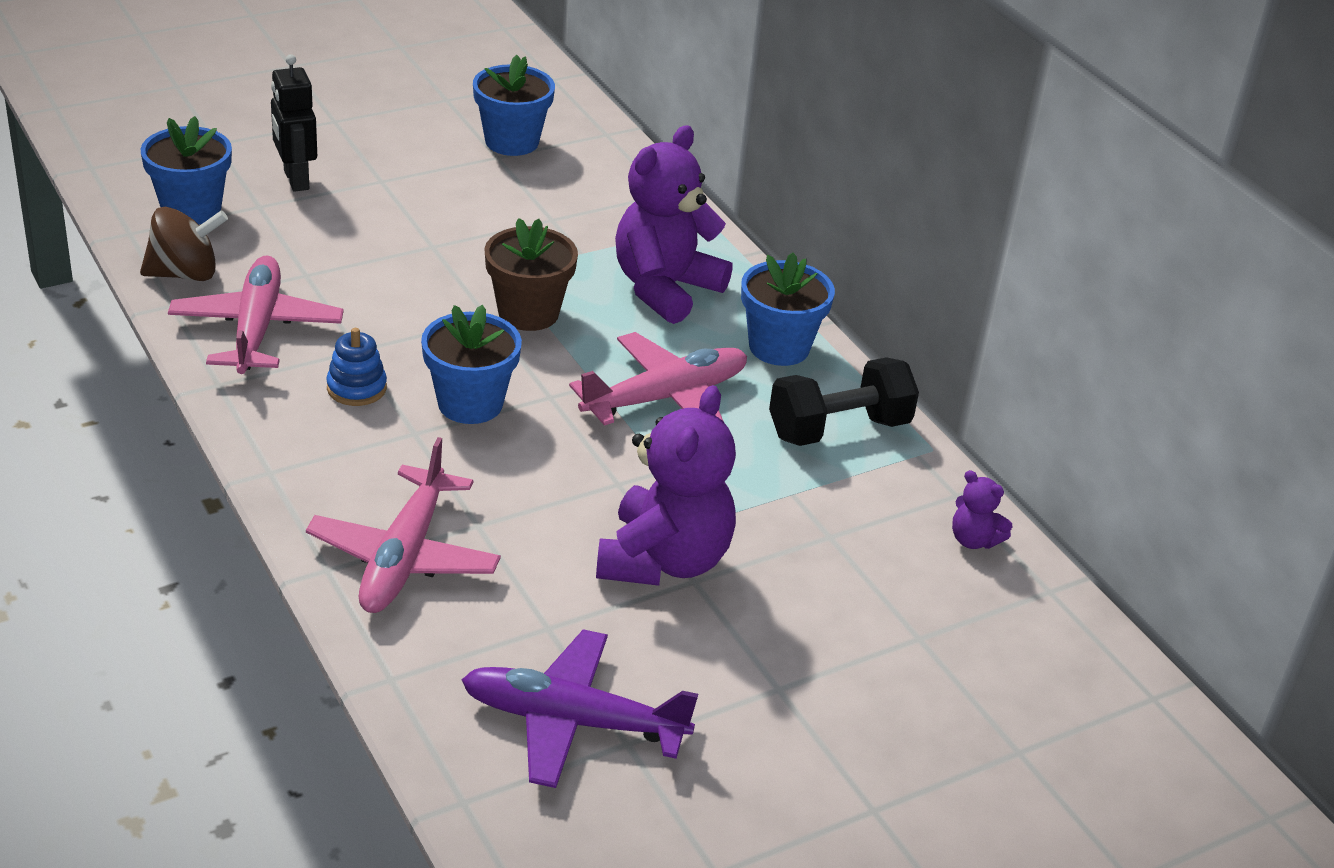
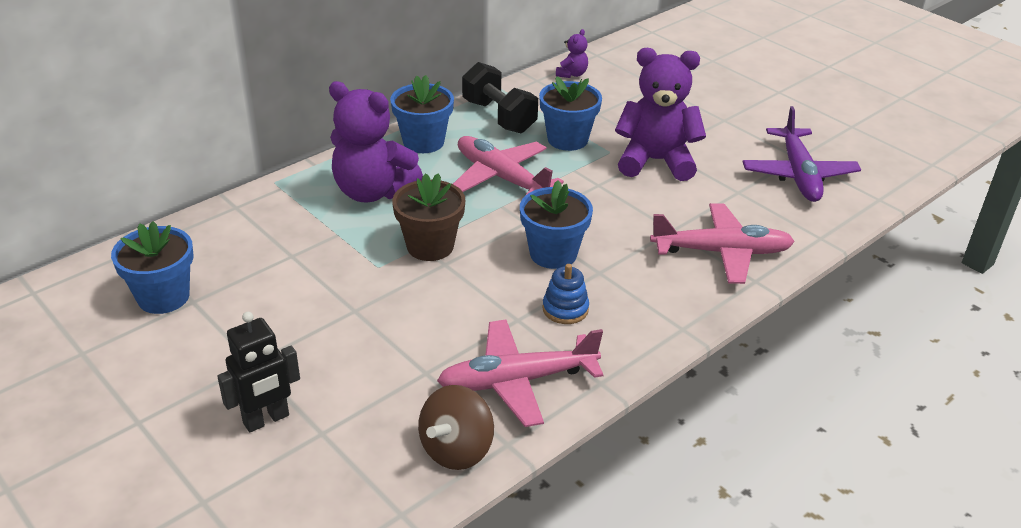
camera: 100 degrees left, 0 degrees up
brown spinning top [140,207,228,281] -> brown spinning top turned 120 degrees counterclockwise [418,385,494,470]
blue flower pot [141,116,232,225] -> blue flower pot moved to [539,76,602,151]

